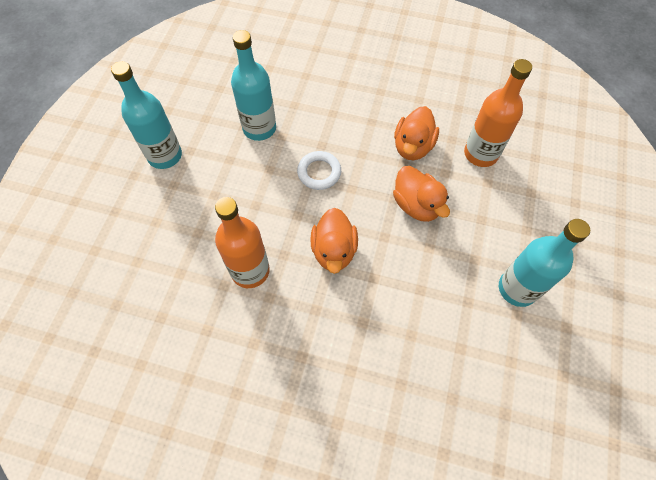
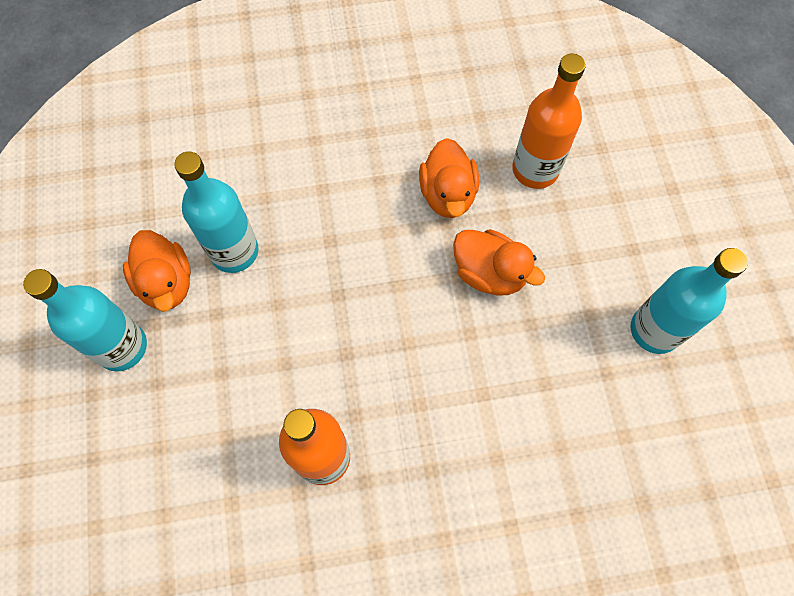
camera: 25 degrees left, 5 degrees up
white ring [297,151,341,190] -> none
orange duck [310,208,358,274] -> orange duck moved to [123,230,191,312]

